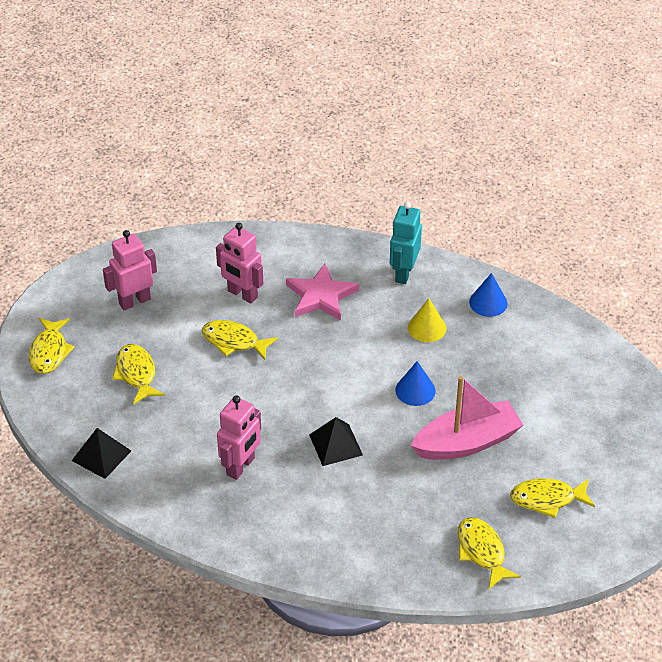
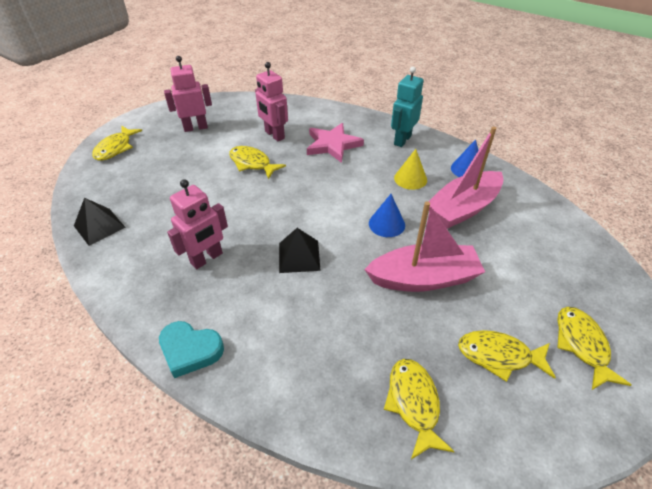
camera: 15 degrees right, 0 degrees up
yellow fish [112,344,165,405] -> yellow fish moved to [557,307,631,390]
none -> turquoise heart [159,321,224,378]
none -> pink boat [428,127,504,229]

